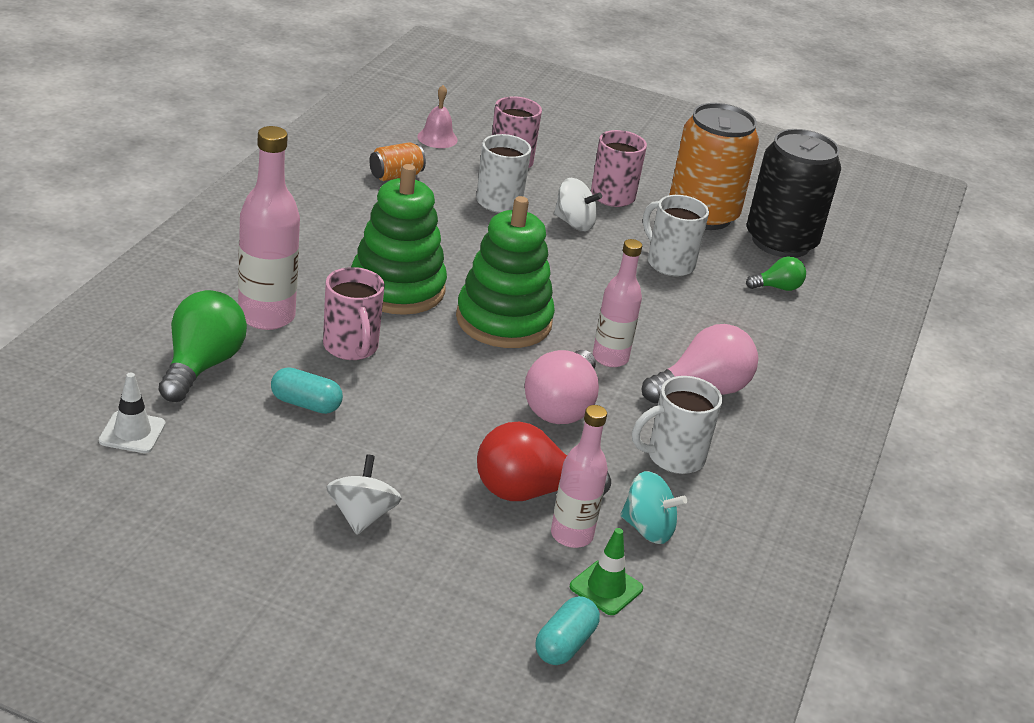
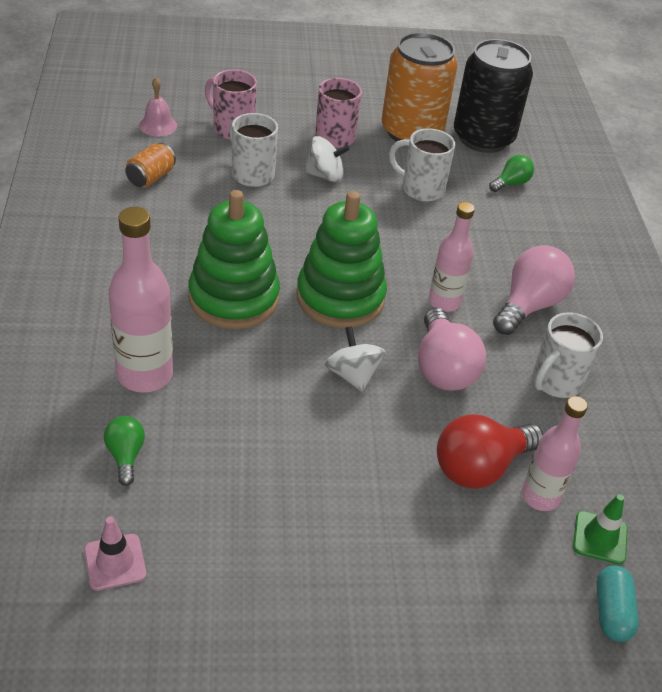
camera: 25 degrees left, 10 degrees up
white traffic cone [99,373,166,453] -> pink traffic cone [84,517,146,591]
green light bulb [159,290,247,402] -> green light bulb [104,416,145,486], size x0.54
turquoise capsule [271,367,343,414] -> none
pink mug [323,267,385,360] -> none
white spinning top [326,455,402,535] -> white spinning top moved to [325,326,386,392]
turquoise spinning top [620,471,687,544] -> none

